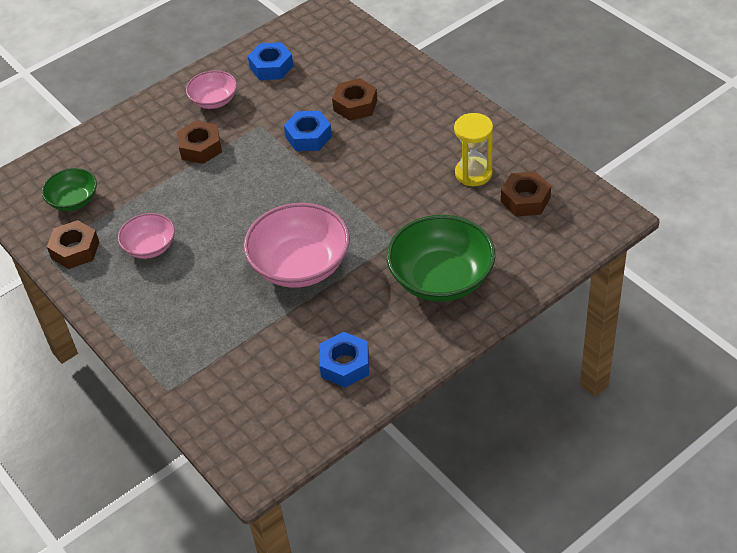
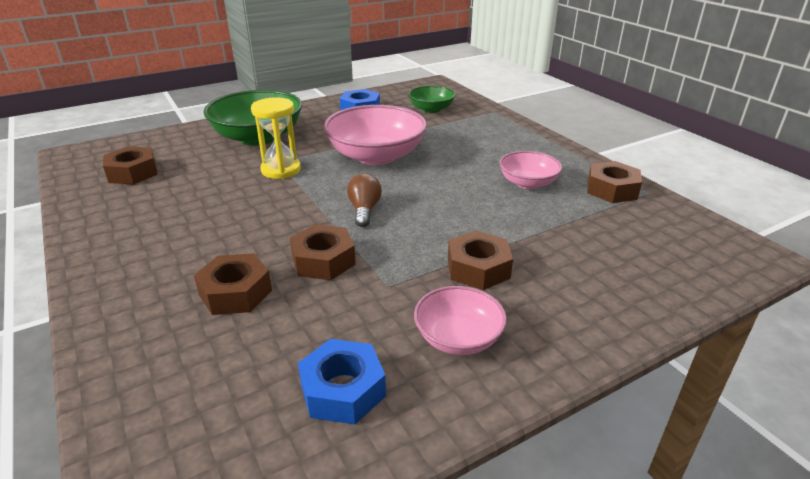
camera: 175 degrees left, 15 degrees down
green bowl [42,168,97,211] -> green bowl moved to [408,86,456,113]
blue nut [284,111,332,151] -> brown nut [290,224,356,280]
yellow hourglass [454,113,493,186] -> yellow hourglass moved to [251,97,301,179]
none -> brown light bulb [347,173,382,227]

